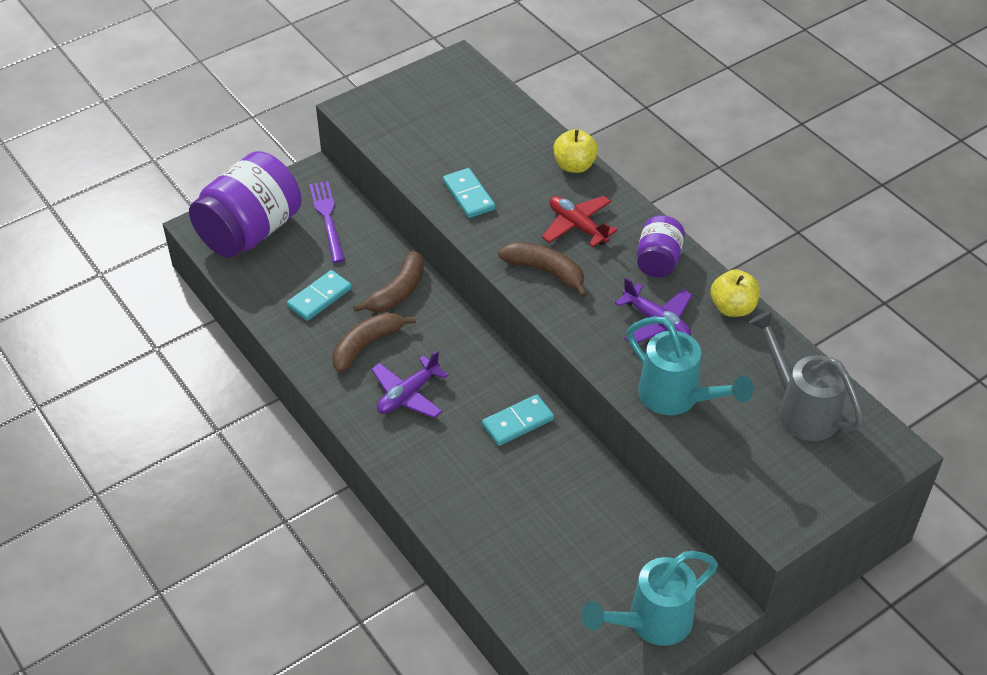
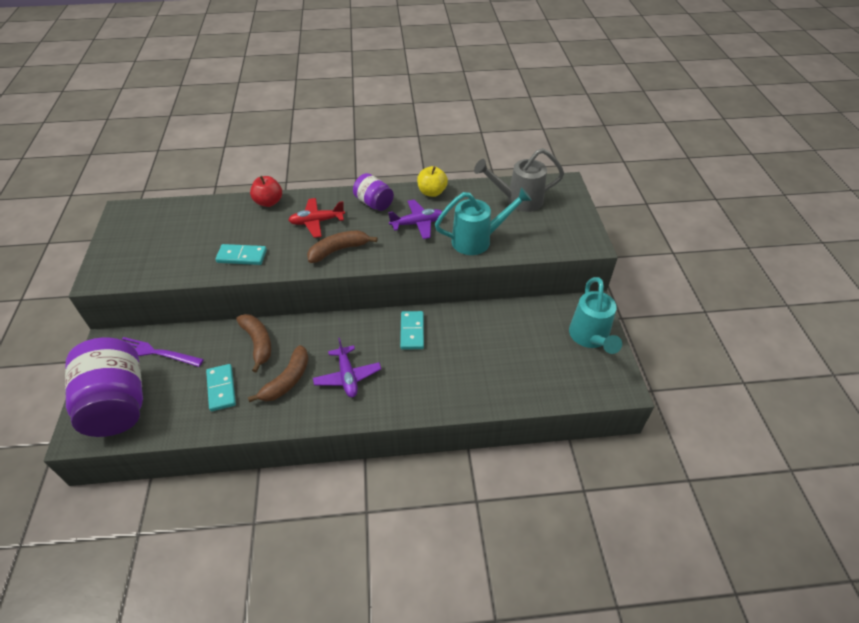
camera: 60 degrees left, 0 degrees up
brown banana [332,312,416,373] -> brown banana turned 135 degrees counterclockwise [248,345,309,402]
yellow apple [554,129,598,173] -> red apple [250,176,282,207]

